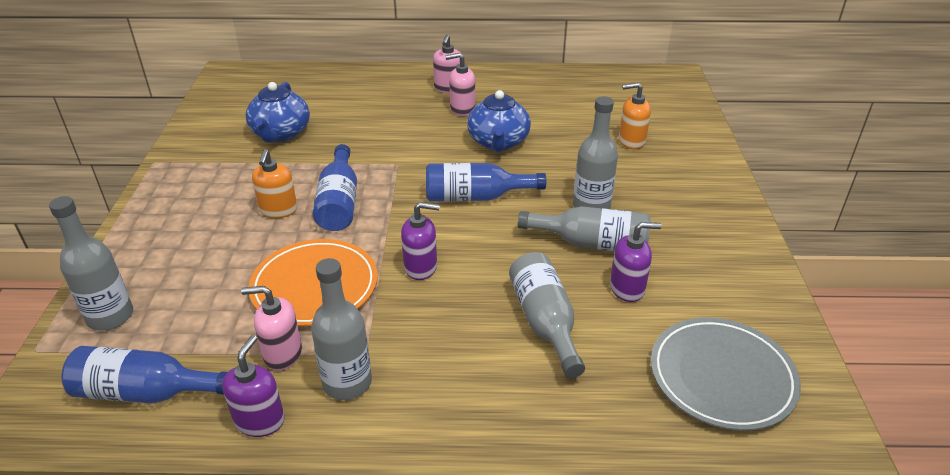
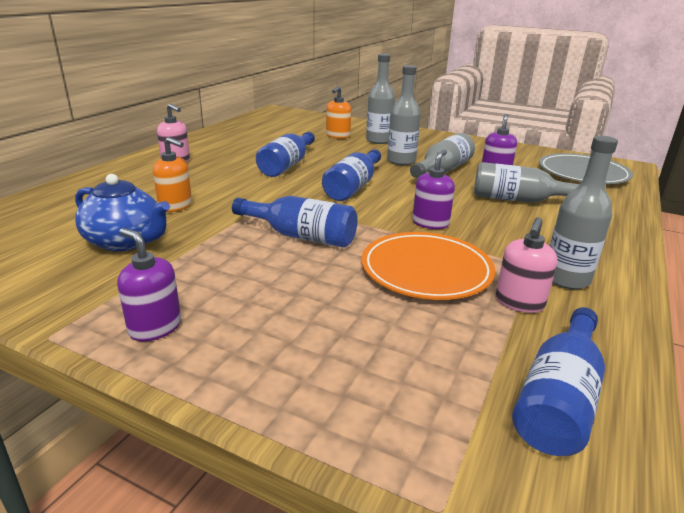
camera: 65 degrees left, 10 degrees down
grey bottle [49,196,133,331] -> grey bottle moved to [366,54,395,144]
purple soap dispenser [222,335,284,437] -> purple soap dispenser moved to [117,228,181,341]
orange soap dispenser [252,149,297,219] -> orange soap dispenser moved to [153,137,192,212]
pink soap dispenser [445,53,475,116] -> none
blue teapot [467,90,531,152] -> blue bottle [256,132,315,177]

